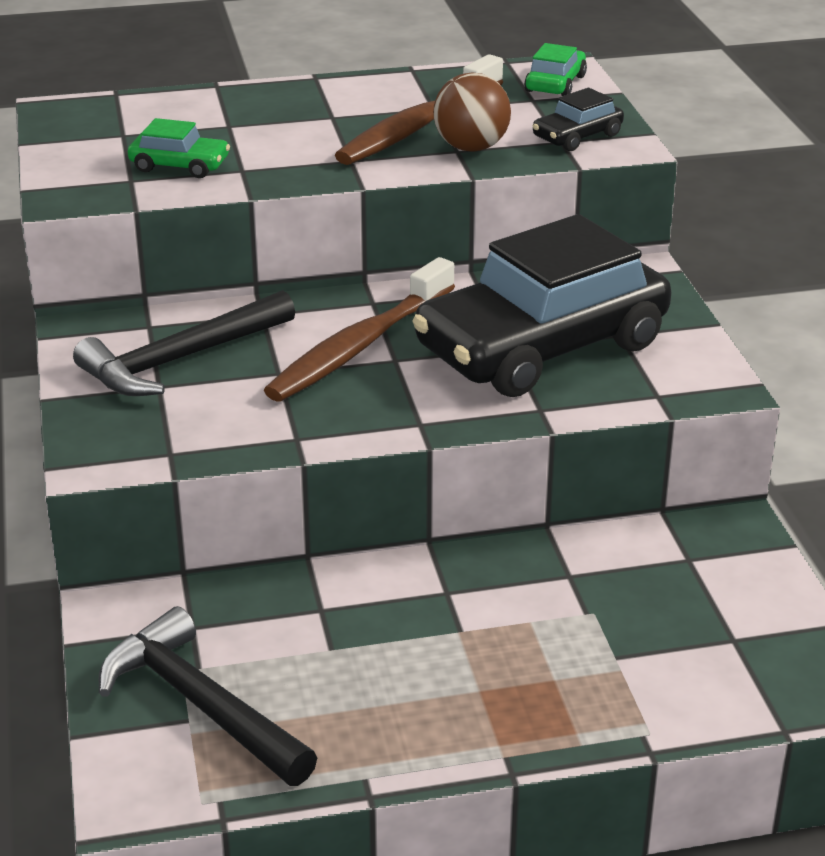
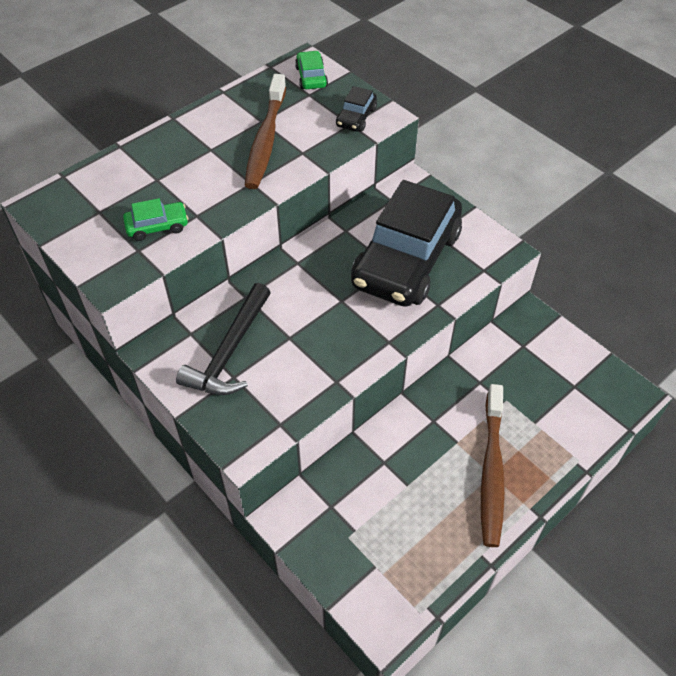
camera: 30 degrees left, 20 degrees up
black hammer [98,606,317,786] -> none
brown toothbrush [264,257,455,402] -> brown toothbrush moved to [481,384,505,547]
brown ball [433,73,511,152] -> none

